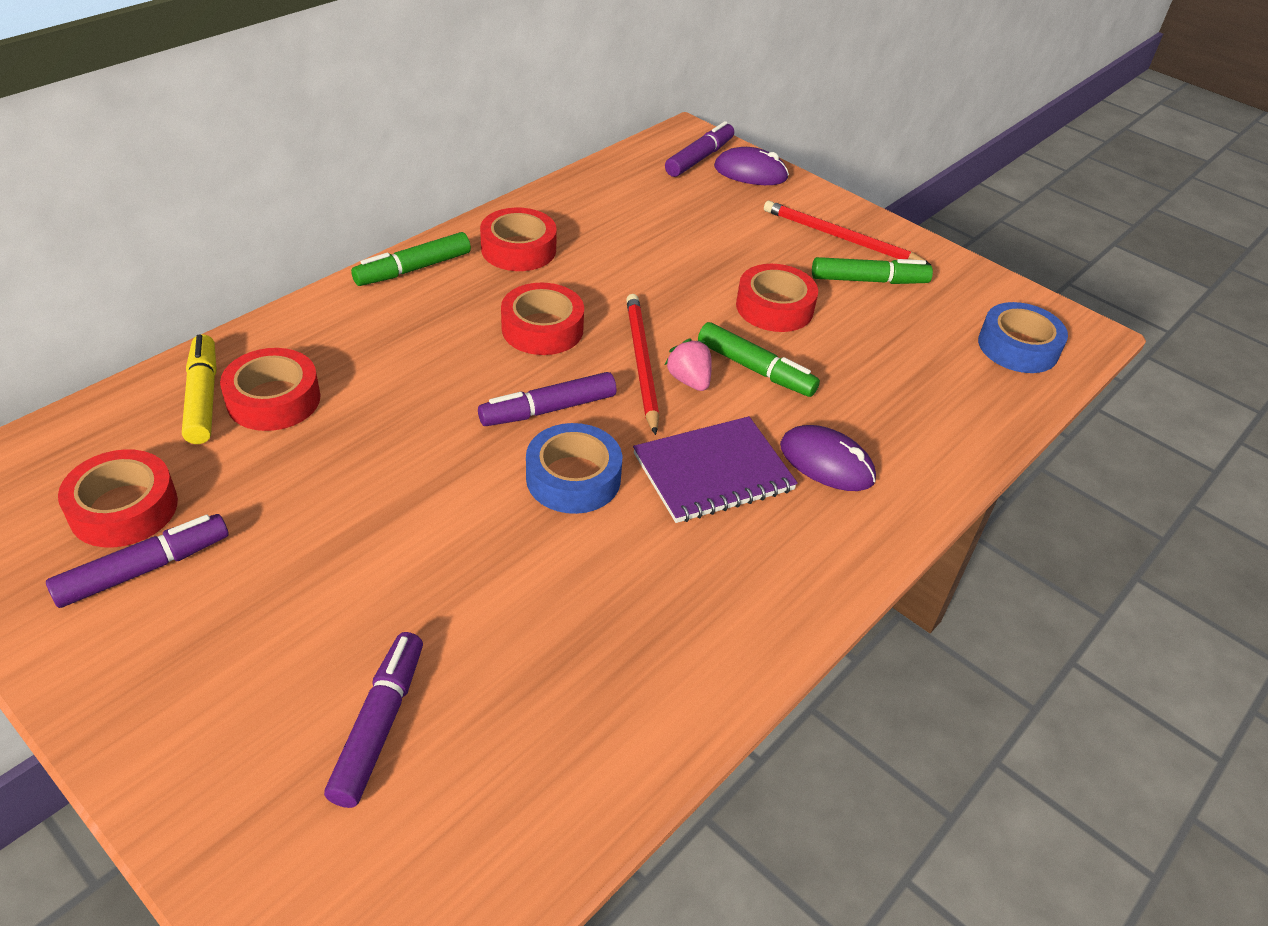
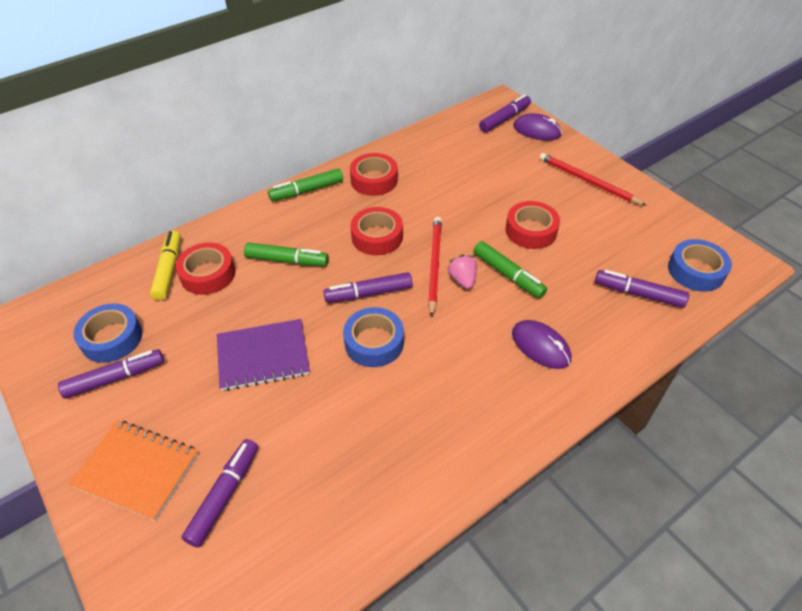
camera: 15 degrees right, 5 degrees up
red tape [58,449,178,547] -> blue tape [73,304,142,363]
purple notebook [633,416,798,523] -> purple notebook moved to [217,319,310,391]
green marker [812,257,933,284] -> green marker moved to [244,243,329,266]
none -> orange notebook [69,420,198,521]
none -> purple marker [595,270,689,308]

